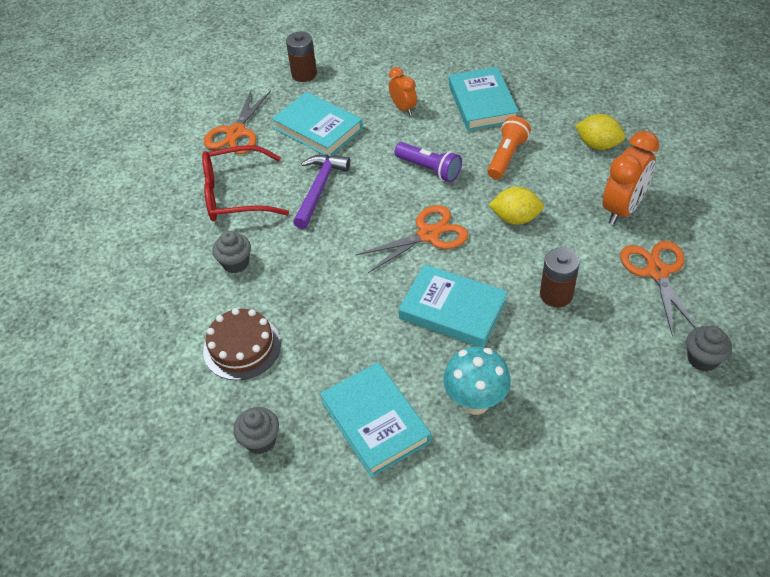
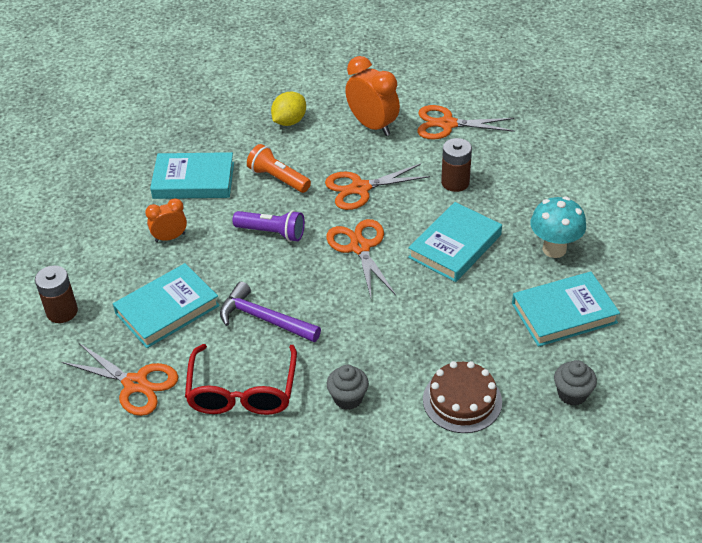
camera: 80 degrees left, 5 degrees down
purple flashlight [394,142,462,182] -> purple flashlight turned 60 degrees clockwise [232,210,305,242]
yellow lemon [489,187,544,225] -> orange scissors [325,163,430,210]
grey cupcake [686,326,732,371] -> none

